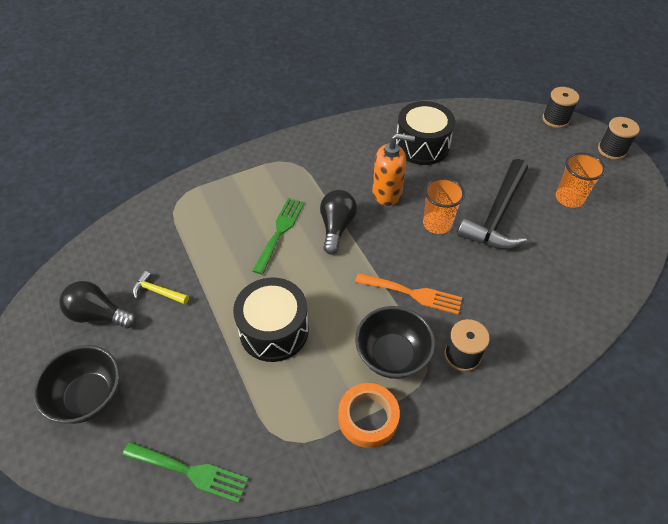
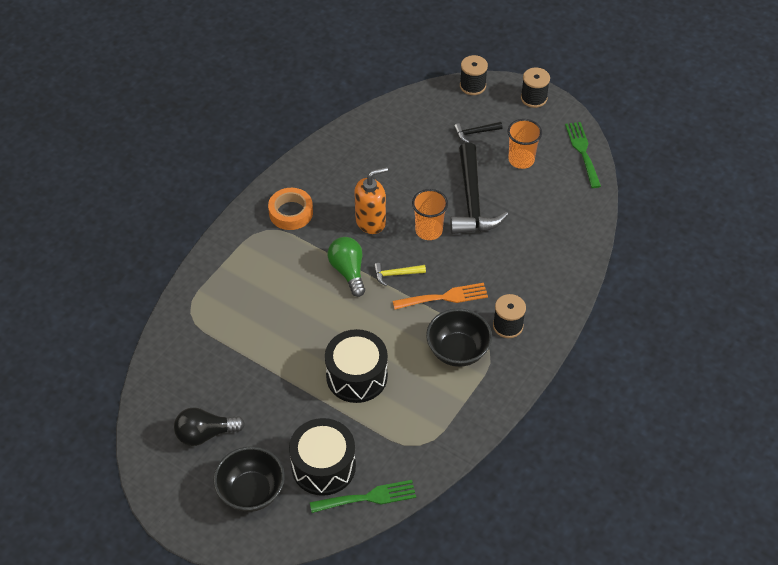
camera: 30 degrees left, 0 degrees up
yellow hammer [132,271,189,304] -> yellow hammer moved to [374,263,426,286]
green fork [253,198,305,275] -> green fork moved to [565,122,601,188]
black light bulb [320,190,357,255] -> green light bulb [328,237,365,297]
orange tape [338,383,400,448] -> orange tape moved to [268,188,313,230]
black drum [396,101,455,165] -> black drum moved to [289,418,356,496]
none -> black hammer [454,122,503,143]

